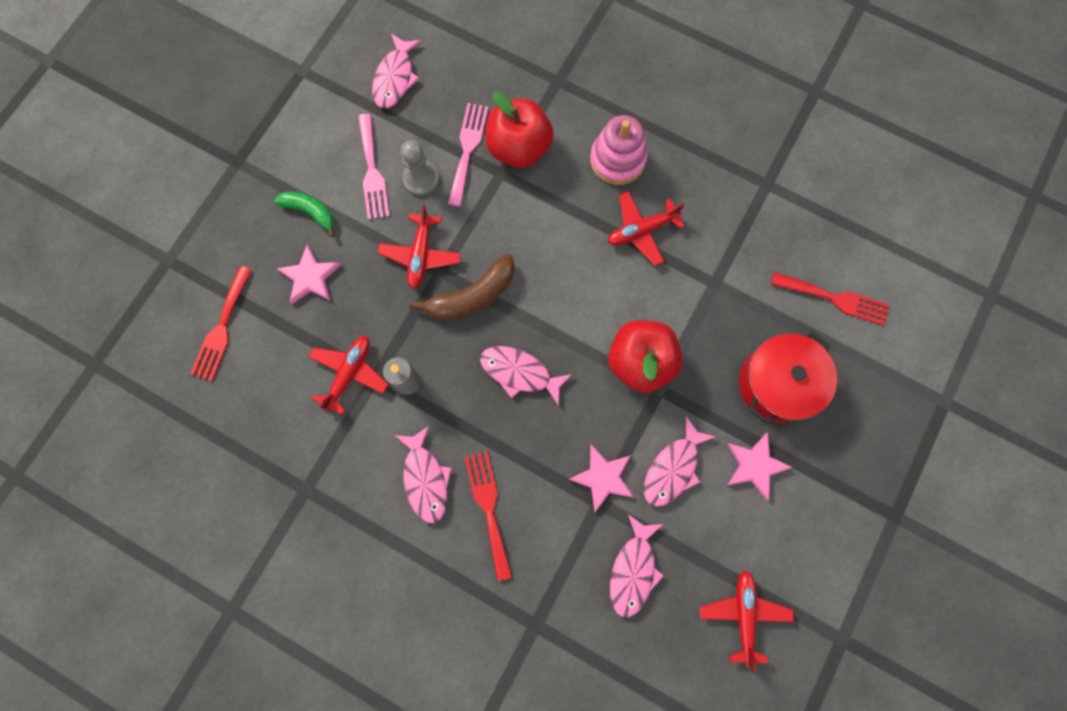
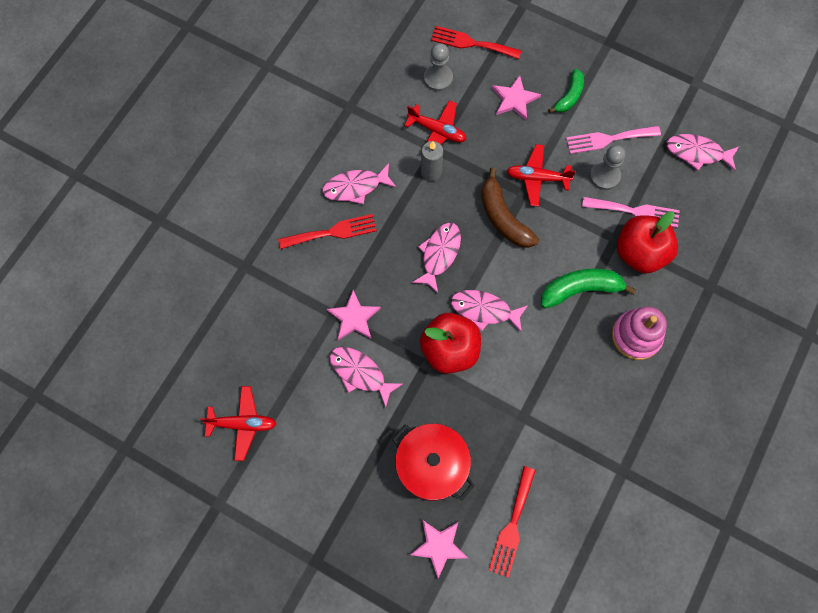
camera: 90 degrees right, 5 degrees down
red plane [608,191,685,266] -> none
pink fish [610,514,664,617] -> pink fish moved to [451,290,528,333]
pink star [727,433,793,500] -> pink star moved to [410,520,468,578]
none -> grey pawn [424,43,453,91]
none -> green banana [541,269,636,308]

